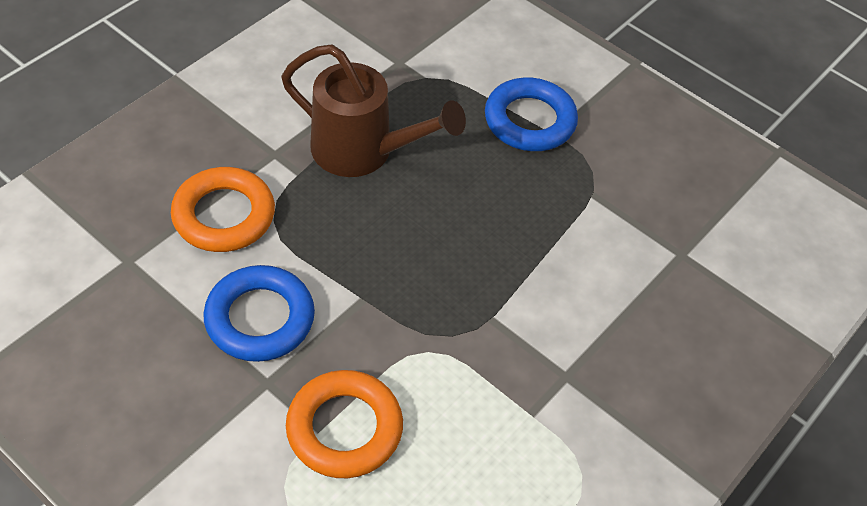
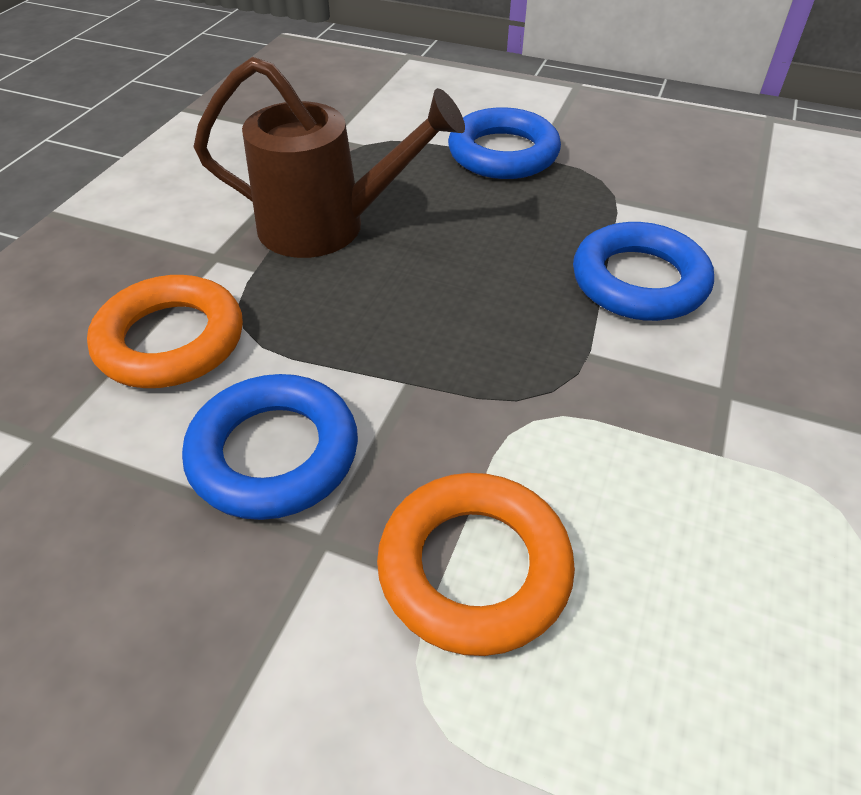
camera: 15 degrees left, 5 degrees down
none -> blue ring [573,222,714,321]

